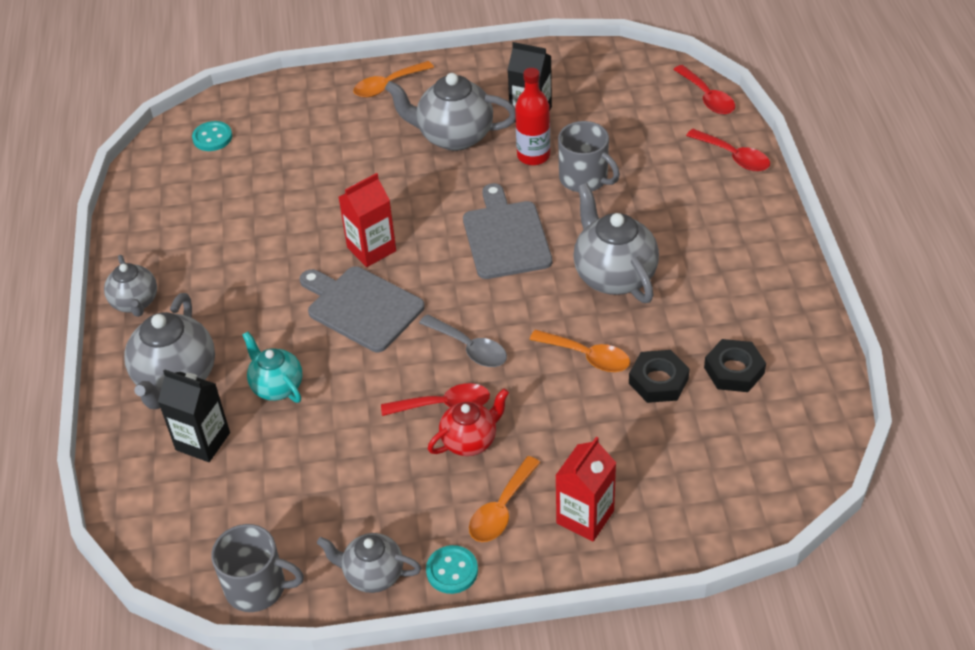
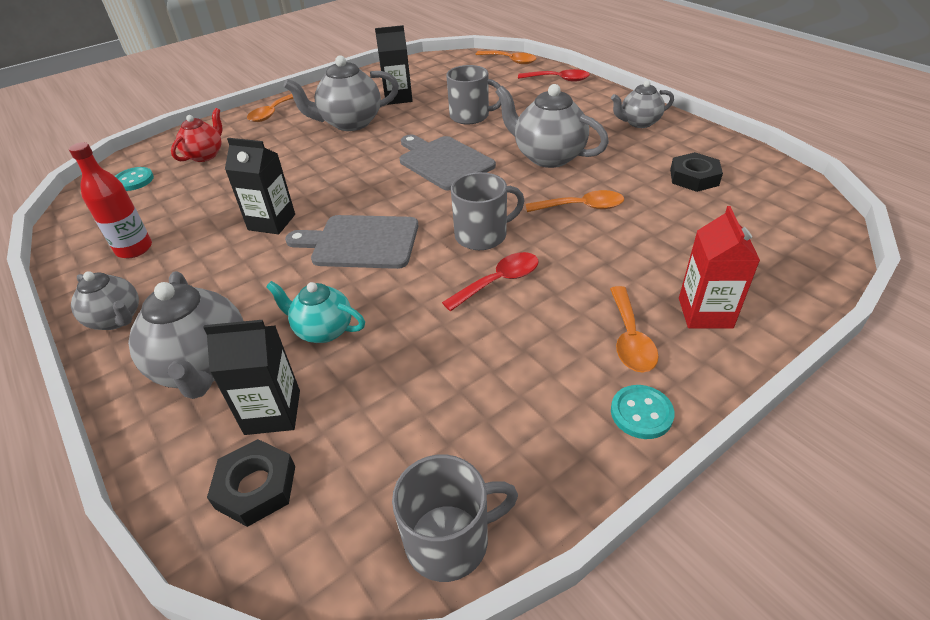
camera: 30 degrees left, 5 degrees down
grey teapot [317,533,421,593] -> grey teapot moved to [611,80,674,128]
red carton [339,173,396,267] -> none
grey spoon [419,314,507,367] -> grey mug [451,172,525,250]
red teapot [428,388,509,456] -> red teapot moved to [171,108,223,162]
red bottle [515,68,550,165] -> red bottle moved to [69,142,152,258]
black nut [629,350,690,403] -> black nut moved to [207,439,295,527]
red spoon [673,65,735,114] -> orange spoon [475,51,537,64]
none -> black carton [225,138,295,235]

